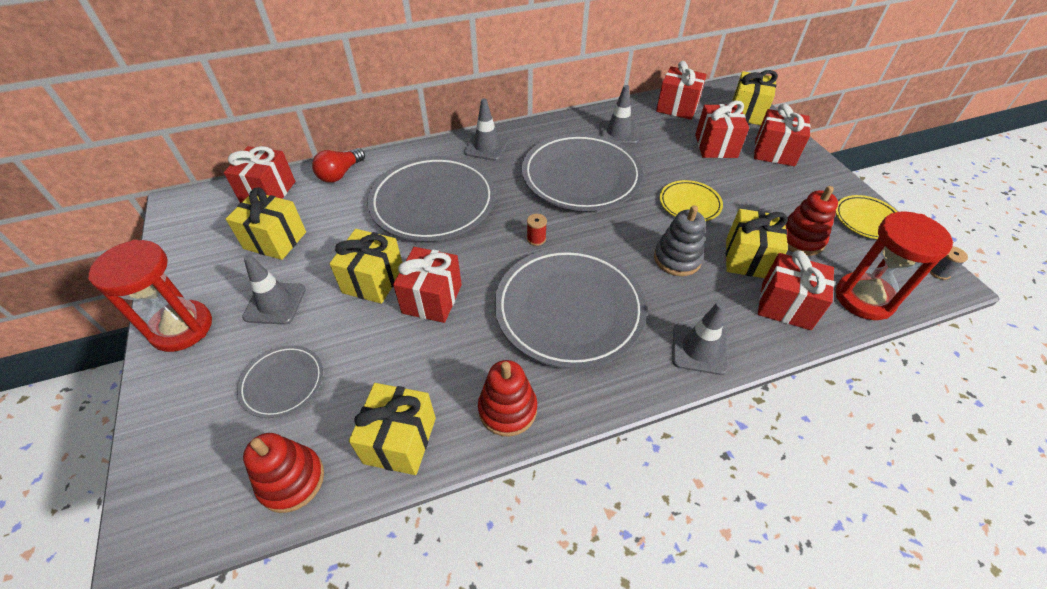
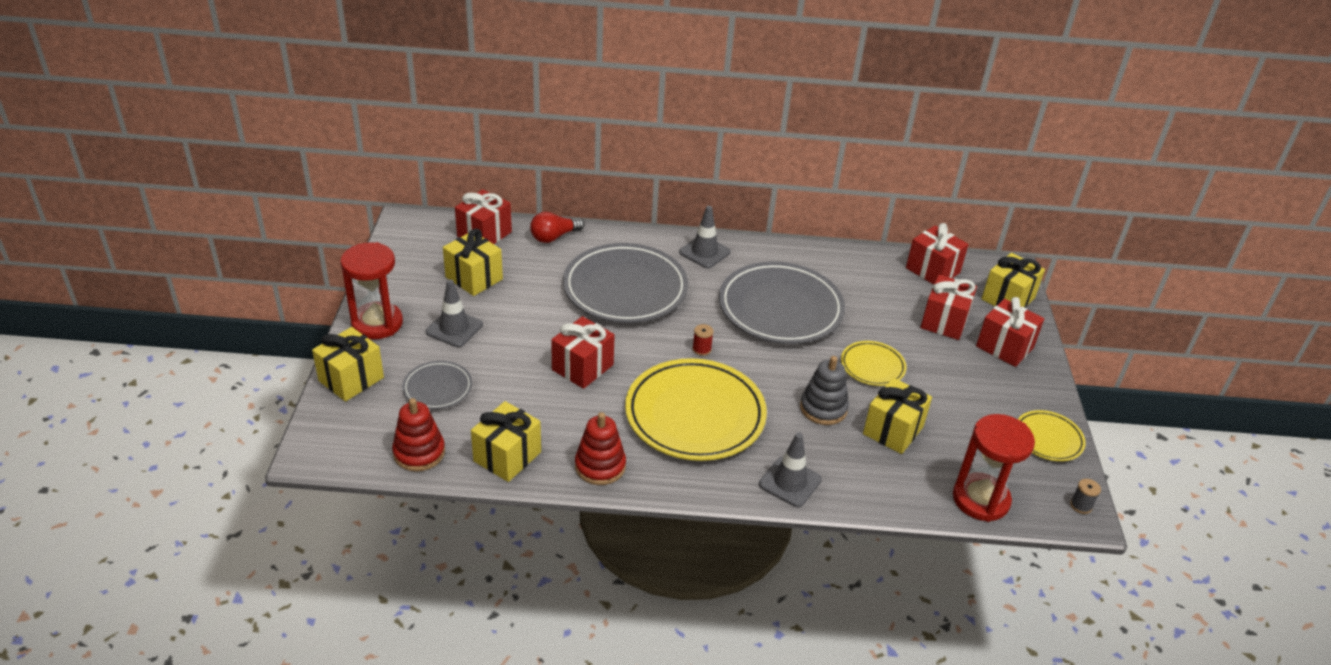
camera: 20 degrees right, 10 degrees down
yellow gift [329,229,402,304] -> yellow gift moved to [312,327,384,402]
grey plate [495,247,647,369] -> yellow plate [625,358,767,461]
grey traffic cone [599,85,639,145] -> none
red gift [758,250,835,330] -> none
red stacking toy [786,186,838,256] -> none

